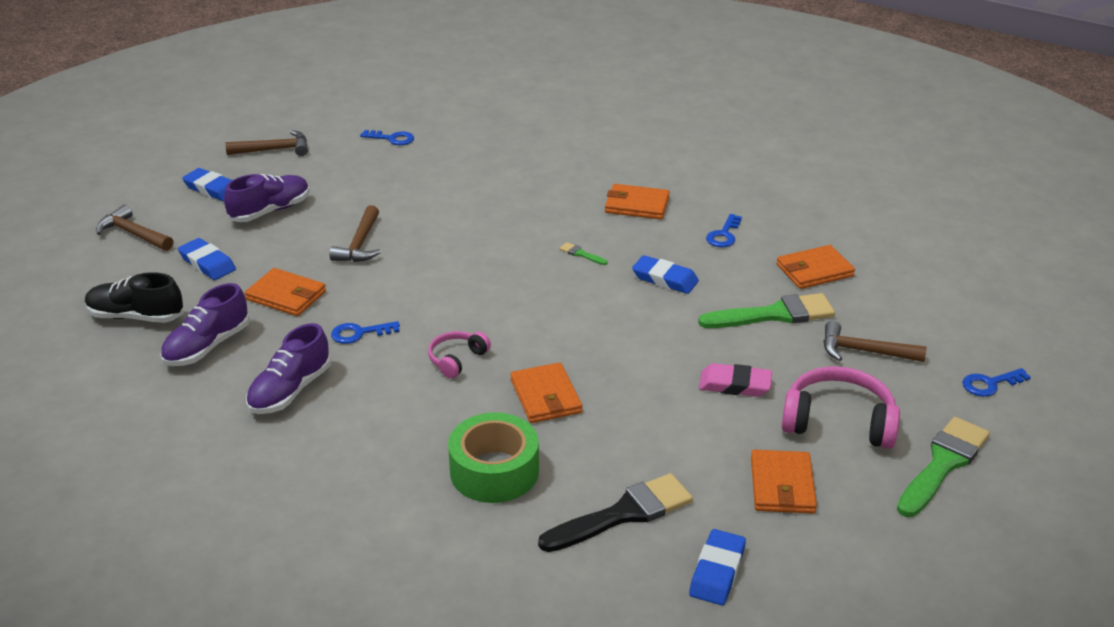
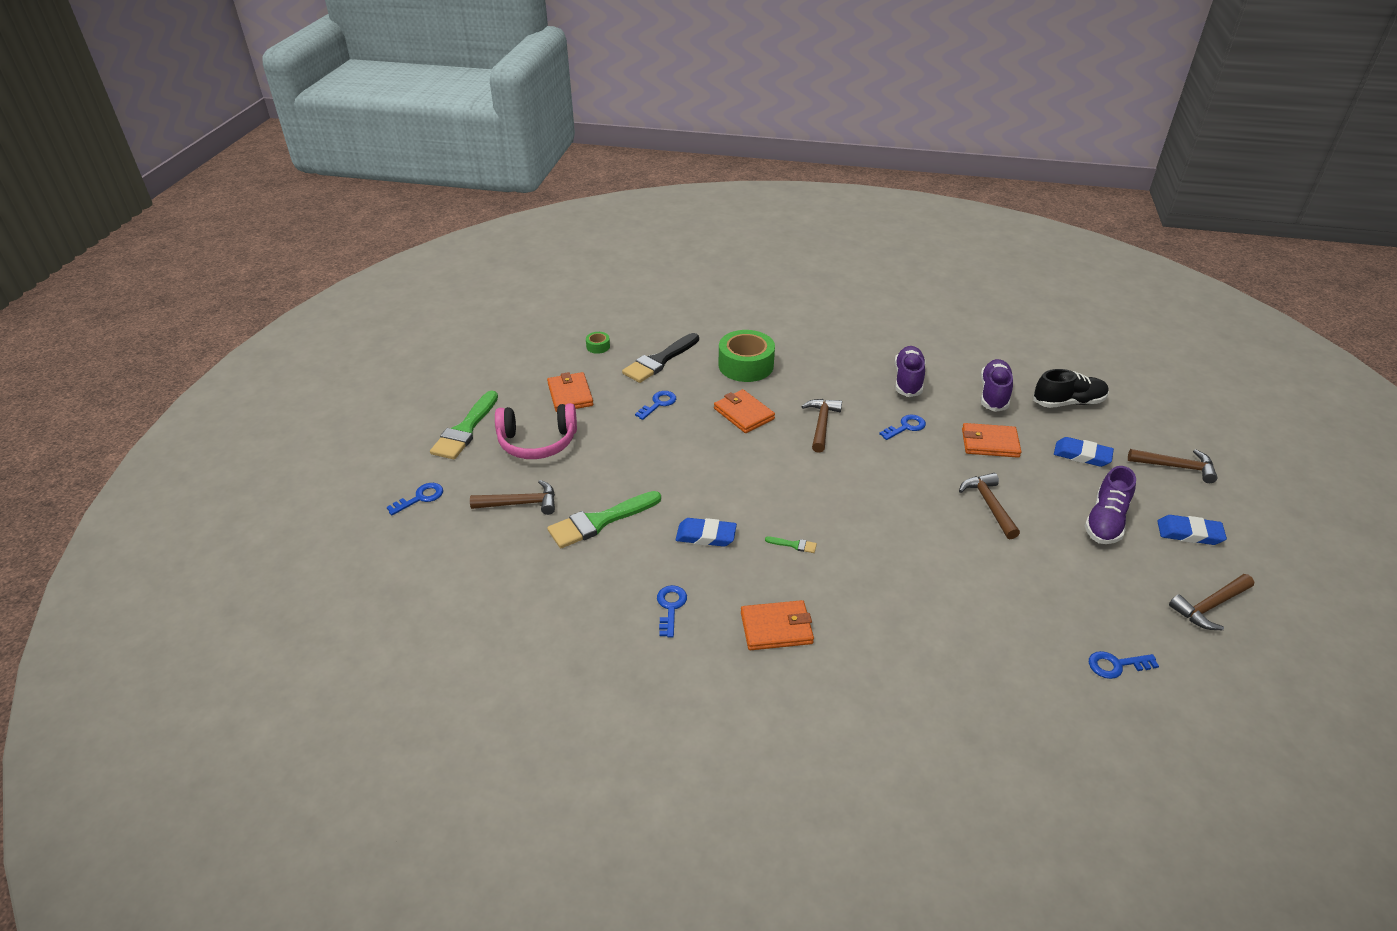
camera: 160 degrees right, 5 degrees up
pink headphones [428,331,491,378] -> brown hammer [801,399,842,453]
blue eraser [689,529,746,605] -> green tape [586,332,610,354]
pink eraser [699,363,772,397] -> none
orange wallet [776,245,855,289] -> none
none -> blue key [635,391,676,420]

